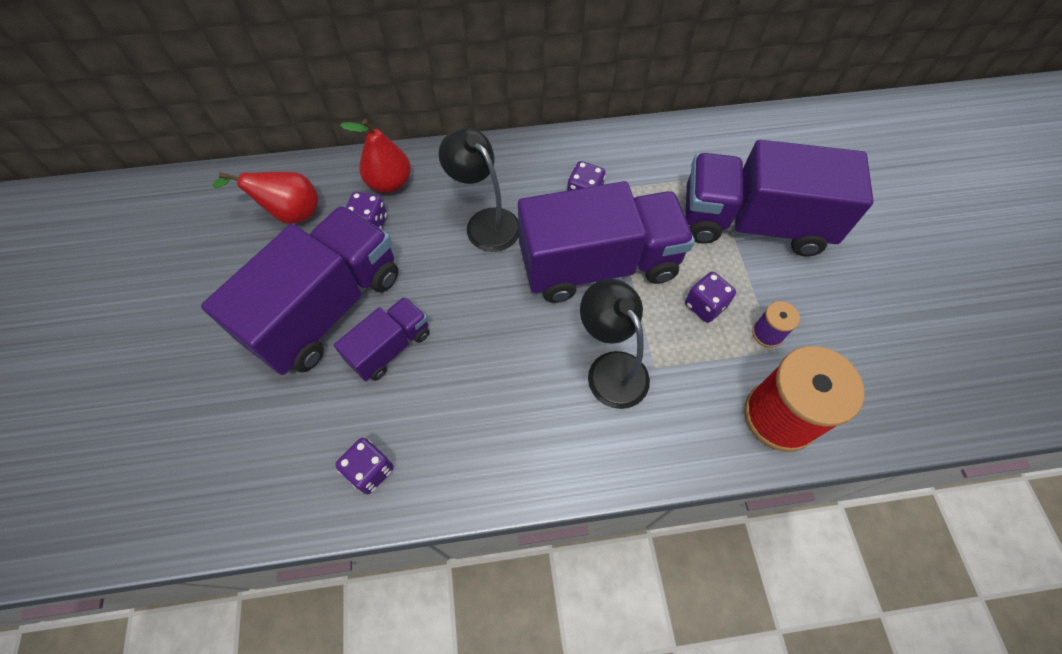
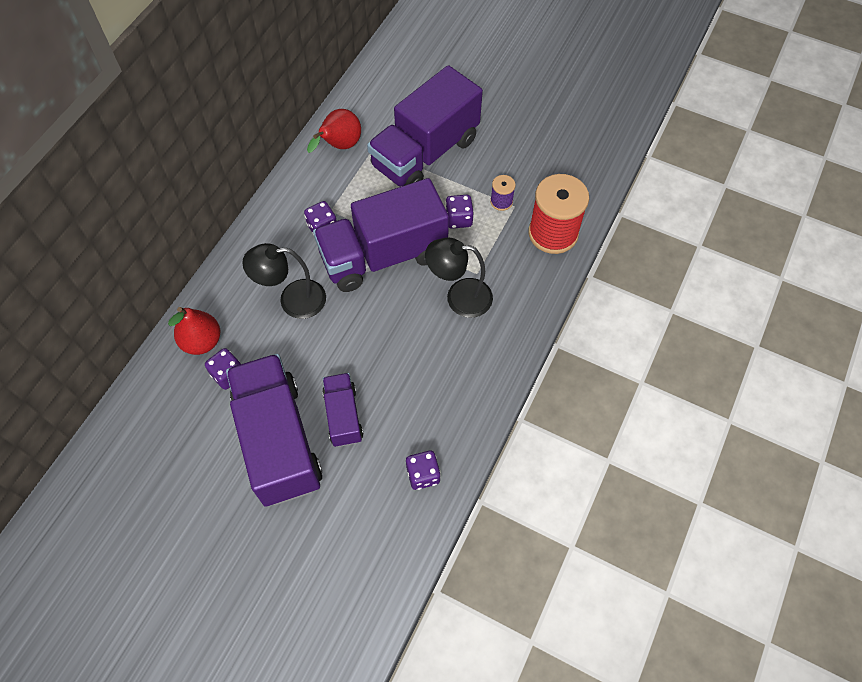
camera: 55 degrees left, 0 degrees up
red pear [212,172,318,224] -> red pear moved to [307,109,361,153]
purple truck [518,181,695,303] -> purple truck turned 135 degrees counterclockwise [313,178,449,292]

